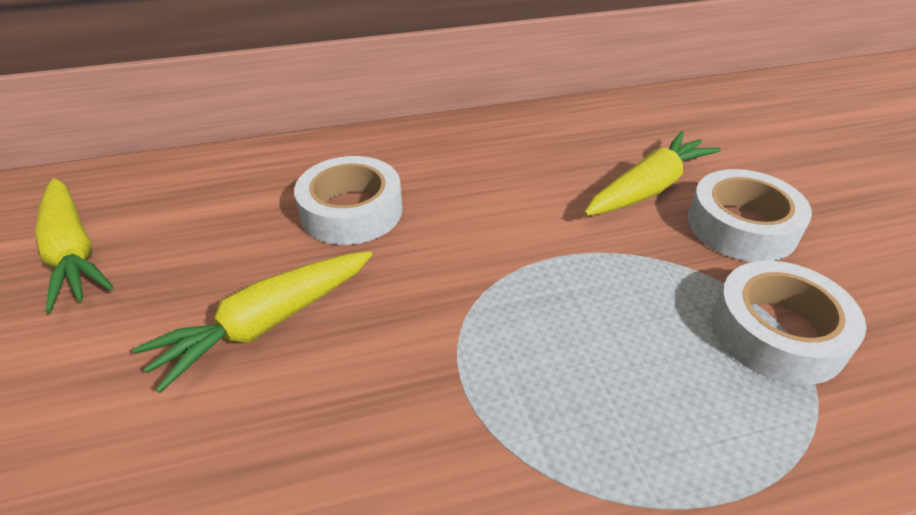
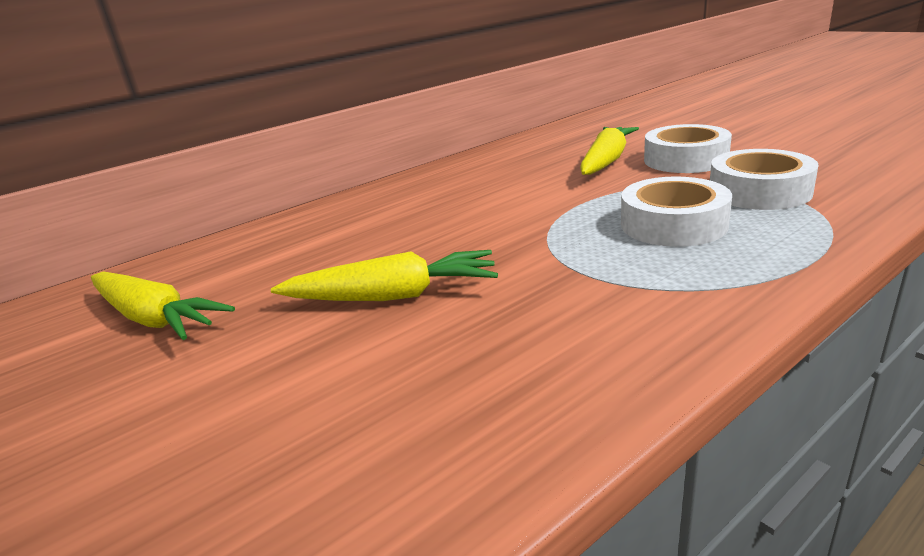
camera: 20 degrees left, 15 degrees down
yellow carrot [133,251,372,393] -> yellow carrot turned 120 degrees counterclockwise [271,250,498,301]
white tape [294,156,402,245] -> white tape moved to [621,177,732,247]

